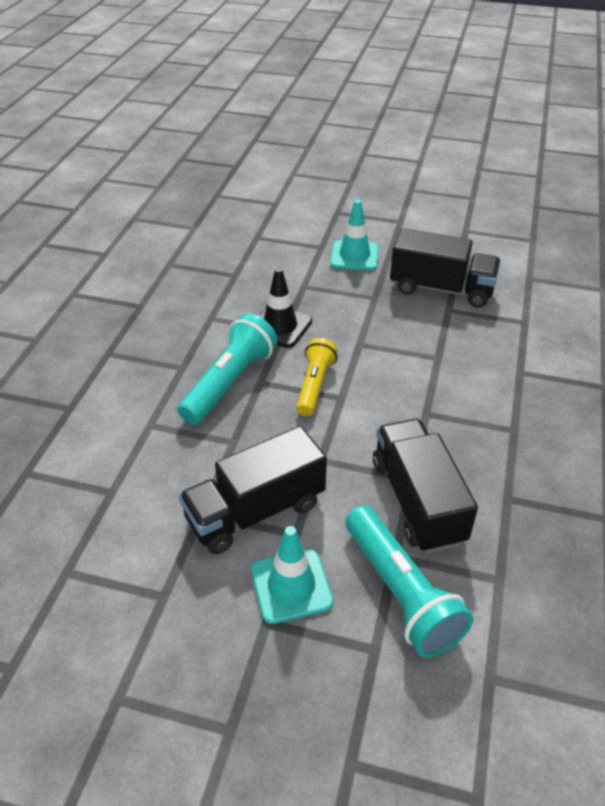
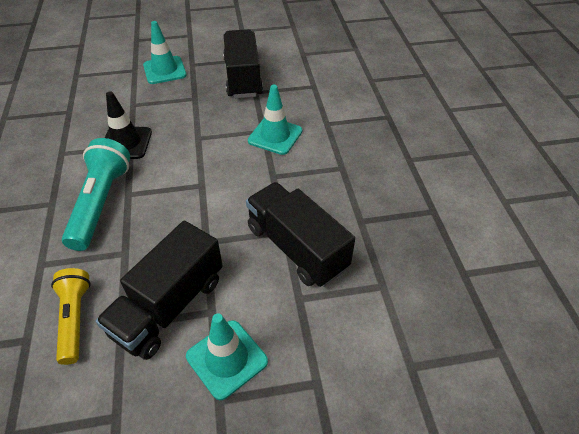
camera: 25 degrees left, 5 degrees up
yellow flashlight [296,338,338,416] -> yellow flashlight moved to [51,268,91,365]
turquoise flashlight [346,506,473,658] -> none
black truck [390,228,501,308] -> black truck turned 90 degrees counterclockwise [223,29,263,98]
none -> turquoise traffic cone [248,85,302,155]

